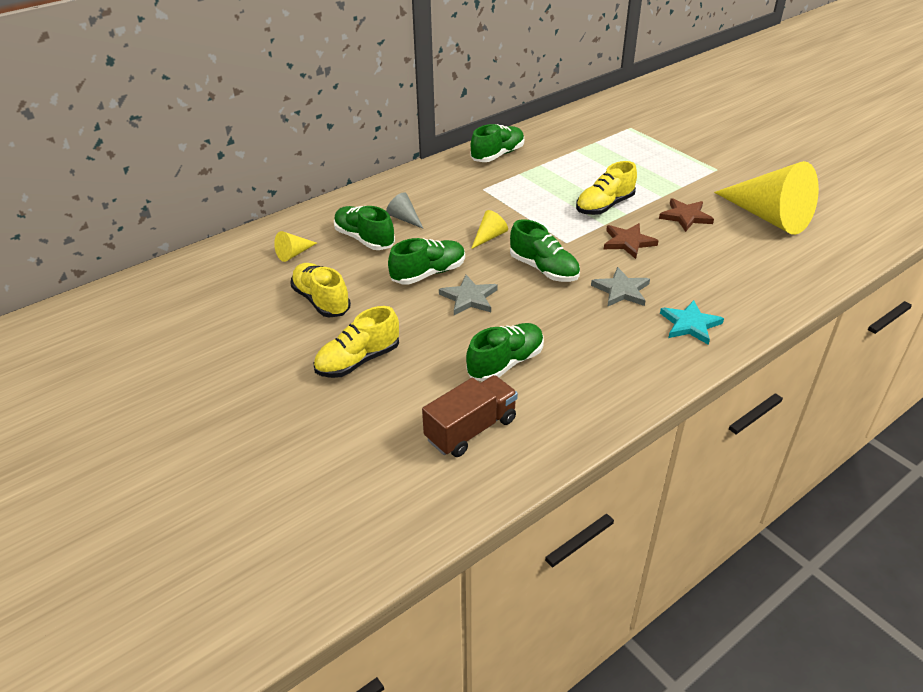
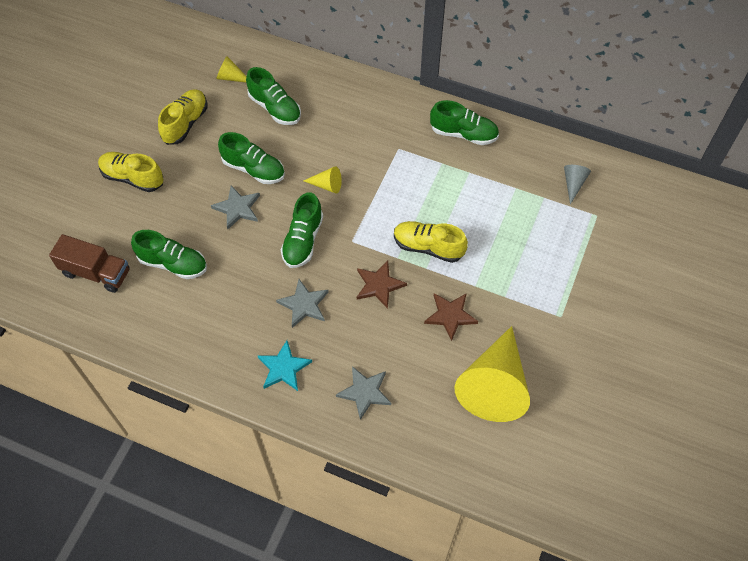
camera: 60 degrees right, 20 degrees up
green shoe [334,206,395,250] -> green shoe turned 120 degrees clockwise [246,67,301,125]
grey cone [386,192,423,228] -> grey cone moved to [564,165,591,204]
none -> grey star [336,366,391,420]

